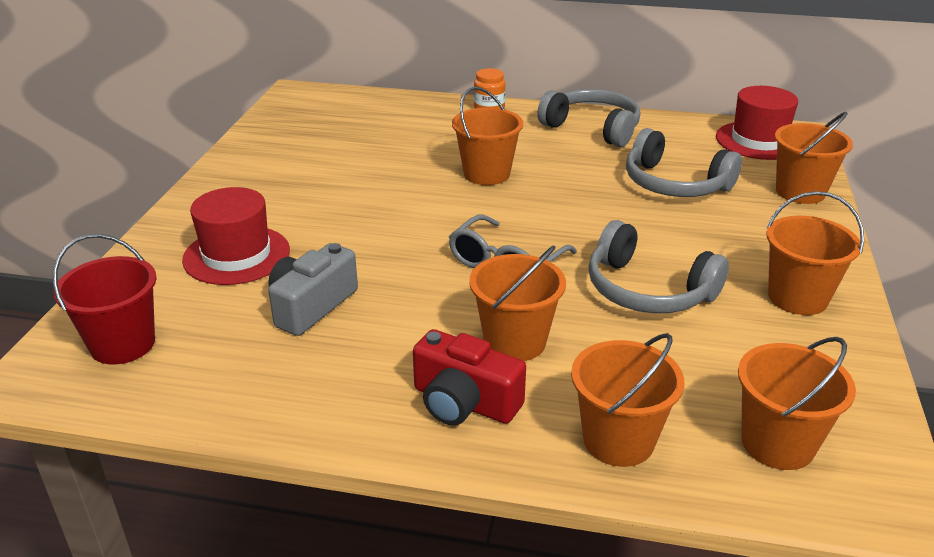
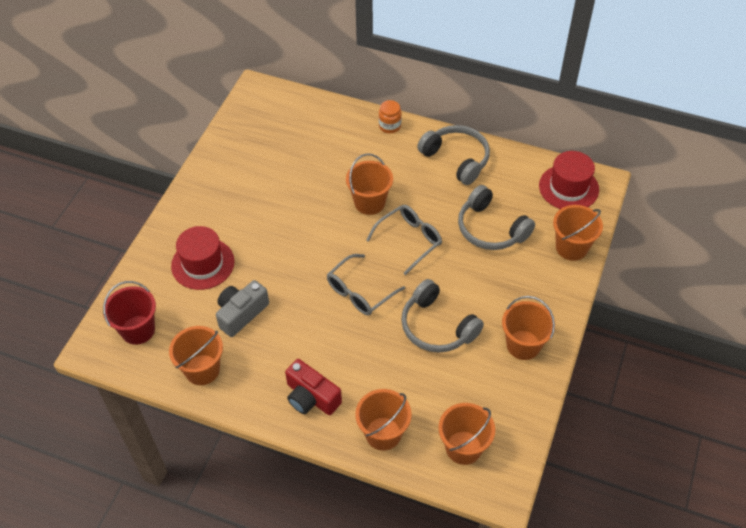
camera: 10 degrees right, 20 degrees up
orange bucket [469,245,566,361] -> orange bucket moved to [169,326,223,385]
none -> grey glasses [366,205,442,275]

